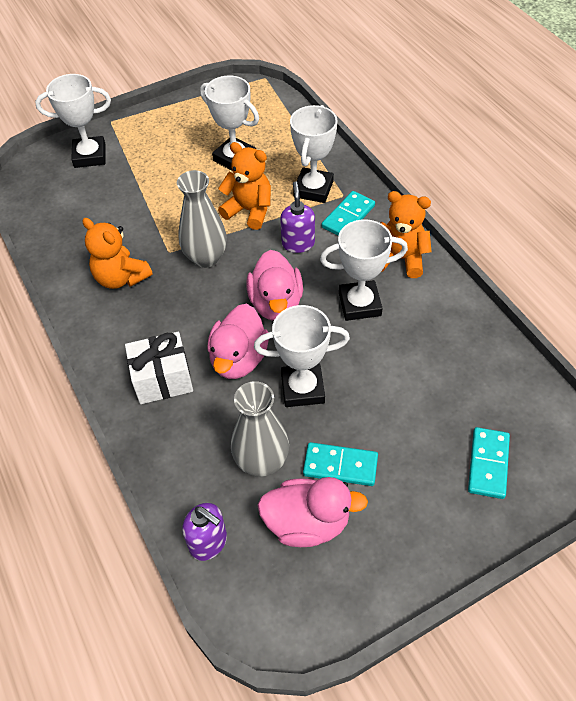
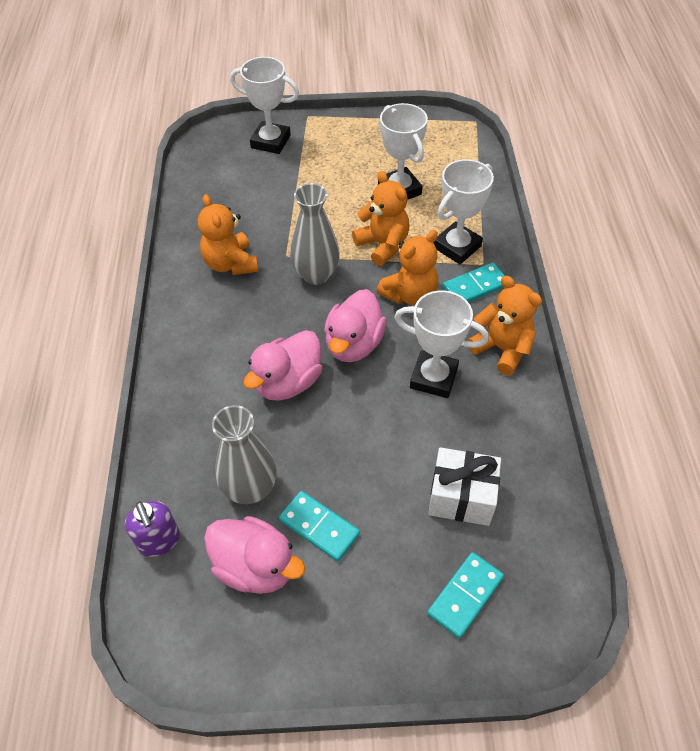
camera: 25 degrees right, 0 degrees up
white gift [125,332,193,404] -> white gift moved to [428,447,501,526]
white trophy [254,305,350,407] -> none
purple soap dispenser [280,181,315,253] -> orange teddy bear [377,230,438,305]

